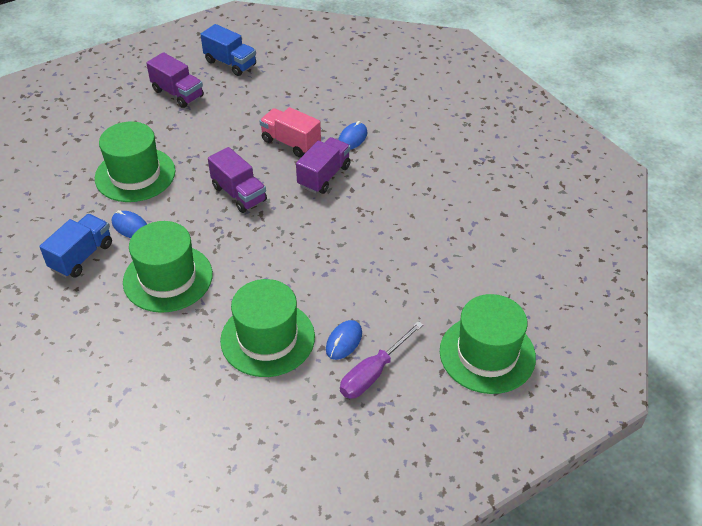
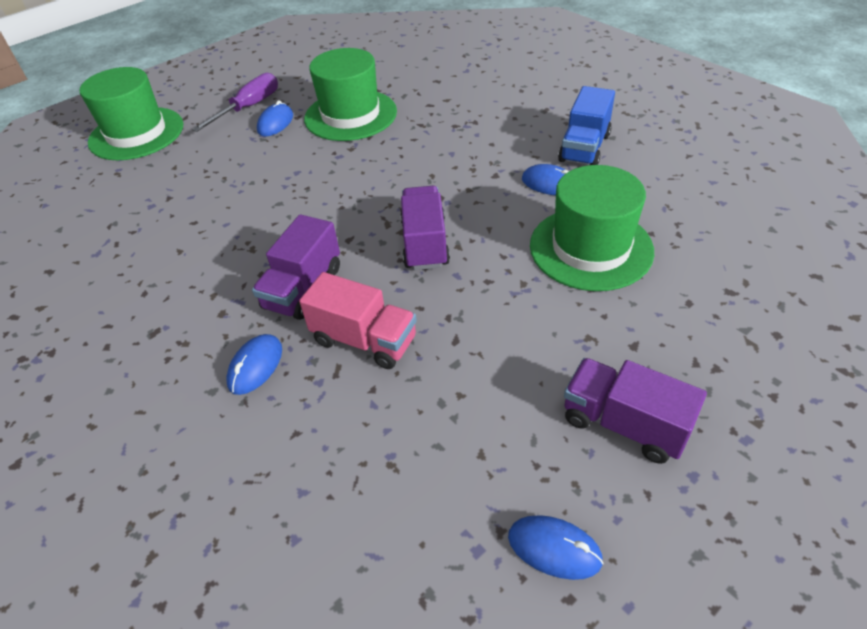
camera: 175 degrees right, 0 degrees up
green hat [123,221,213,313] -> none
blue truck [200,24,256,76] -> blue mouse [508,515,604,580]
purple truck [208,147,267,213] -> purple truck turned 45 degrees clockwise [400,186,450,270]

